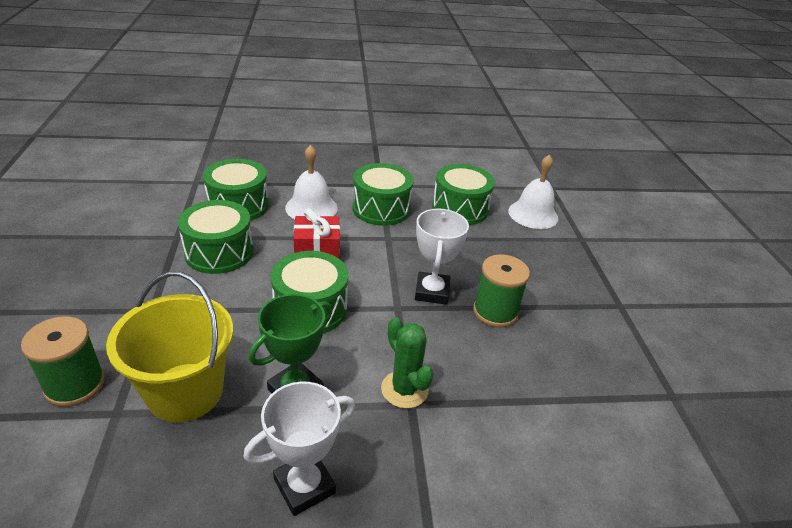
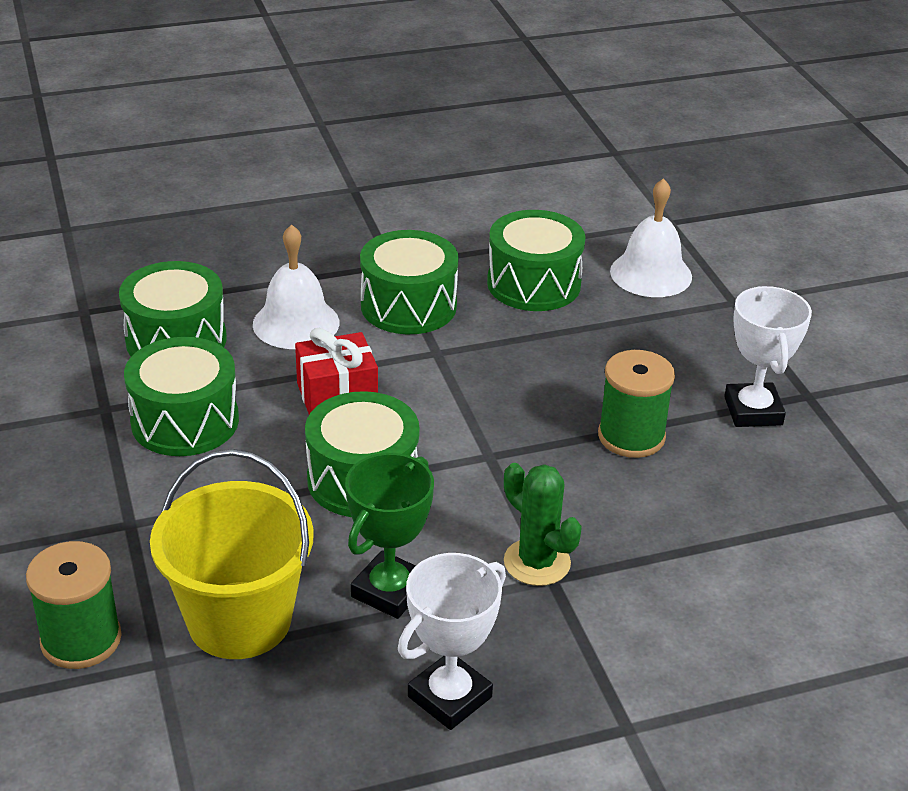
camera: 10 degrees left, 0 degrees up
white trophy [415,209,469,305] -> white trophy moved to [724,286,812,427]

